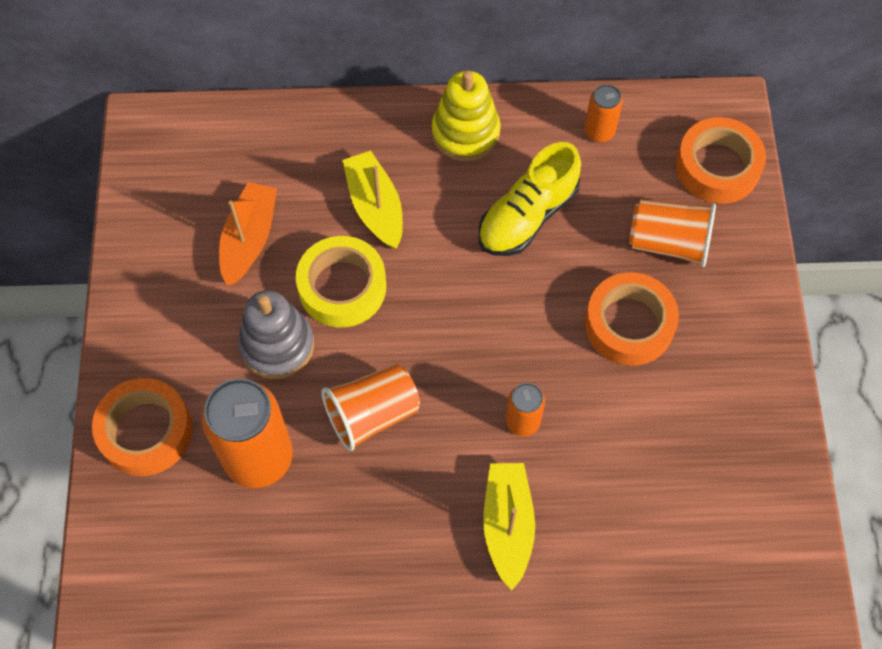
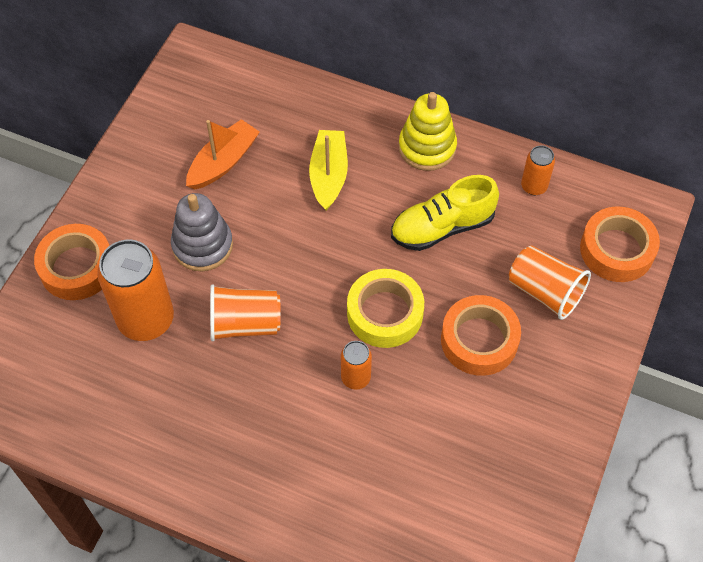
camera: 25 degrees right, 5 degrees down
yellow tape [296,236,386,327] -> yellow tape moved to [347,269,424,348]
yellow boat [483,463,535,590] -> none

